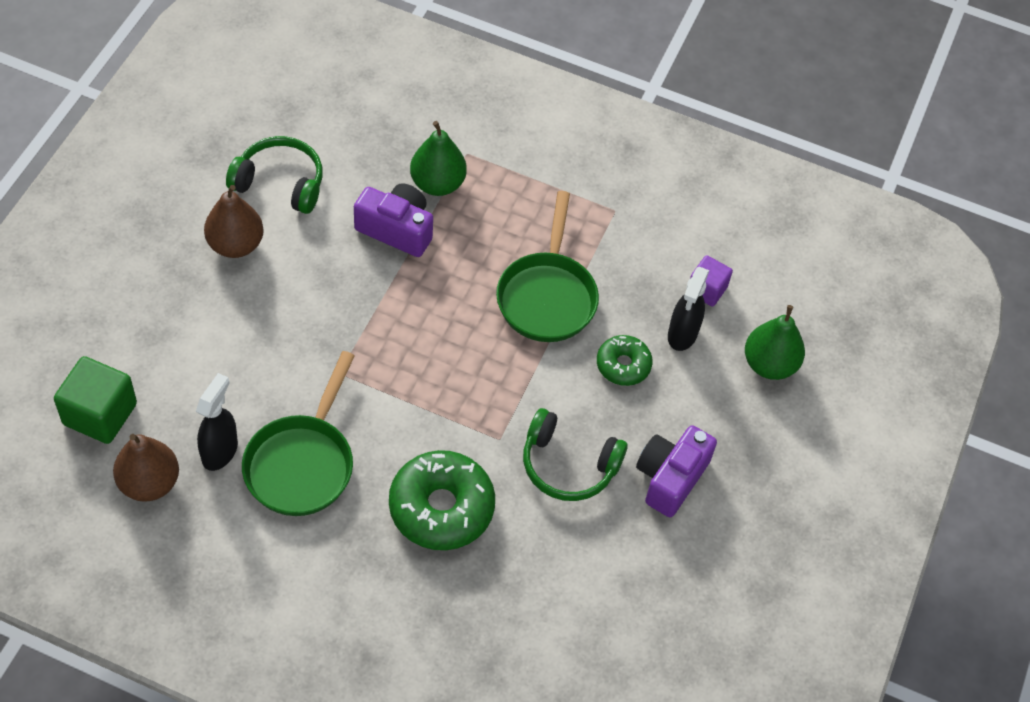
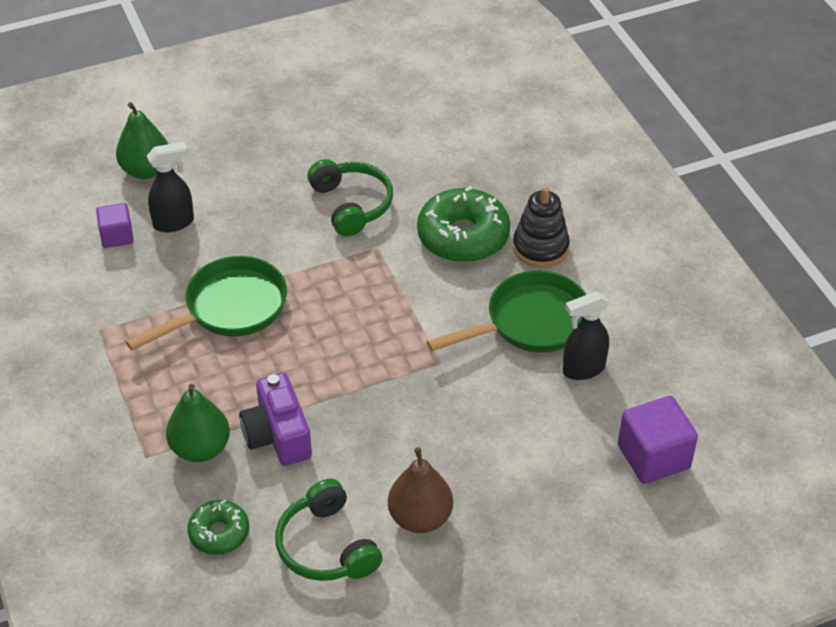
camera: 130 degrees left, 10 degrees down
green cube [54,356,137,444] -> purple cube [618,396,698,484]
brown pear [113,434,179,502] -> none
green donut [597,335,653,386] -> green donut moved to [187,500,249,555]
purple camera [636,425,717,517] -> none
none -> black stacking toy [513,186,570,268]

